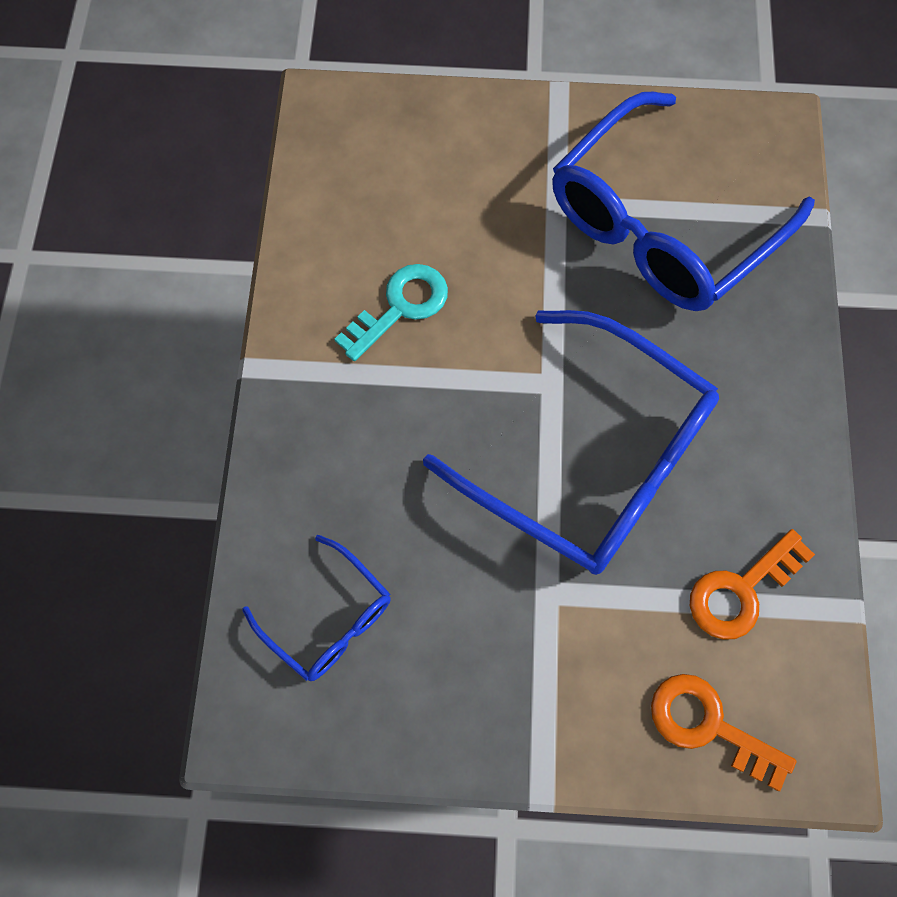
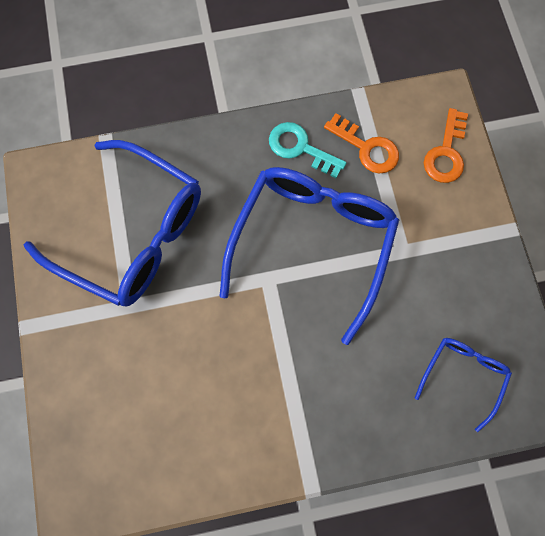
camera: 105 degrees left, 5 degrees up
turquoise key [335,264,448,361] -> turquoise key moved to [269,122,347,178]

